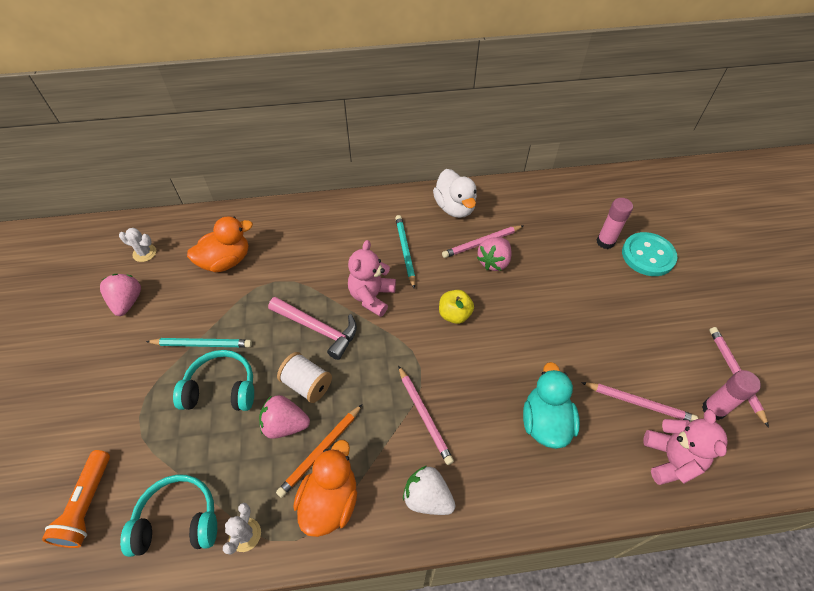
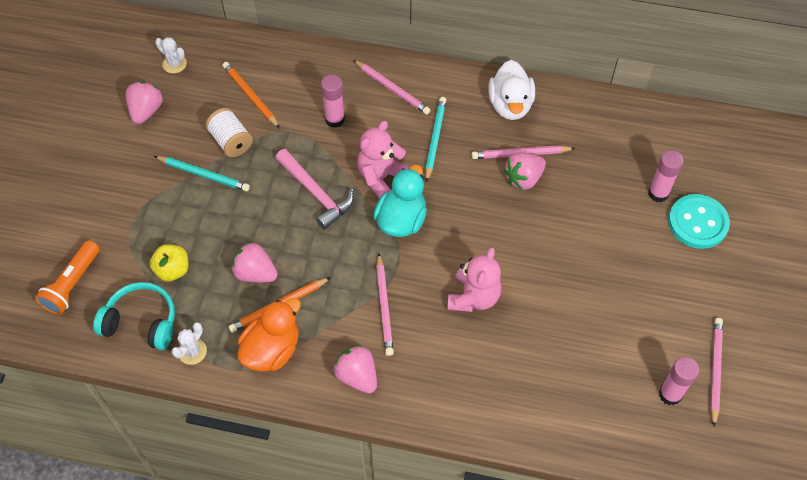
camera: 20 degrees right, 5 degrees up
turquoise headphones [173,350,254,411] -> none
orange duck [187,216,253,272] -> orange pencil [222,62,280,128]
white spool [277,352,332,403] -> white spool moved to [205,108,253,157]
white strawberry [403,466,455,515] -> pink strawberry [333,345,377,394]
yellow apple [439,290,474,324] -> yellow apple moved to [150,244,189,281]
turquoise duck [523,362,580,449] -> turquoise duck moved to [373,165,427,237]
pink pencil [581,382,698,422] -> pink pencil moved to [353,60,431,115]
pink teddy bear [643,409,728,485] -> pink teddy bear moved to [447,247,502,312]
none -> pink glue stick [321,75,345,128]

